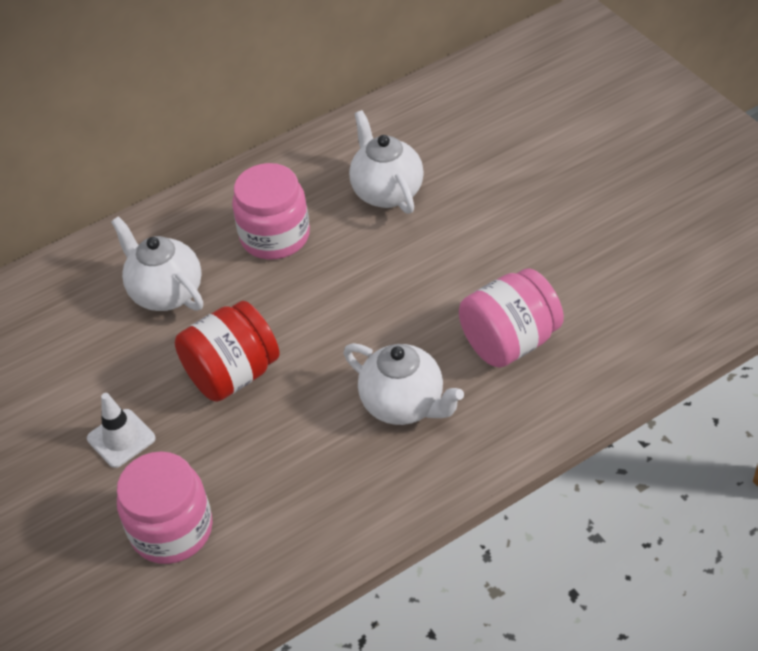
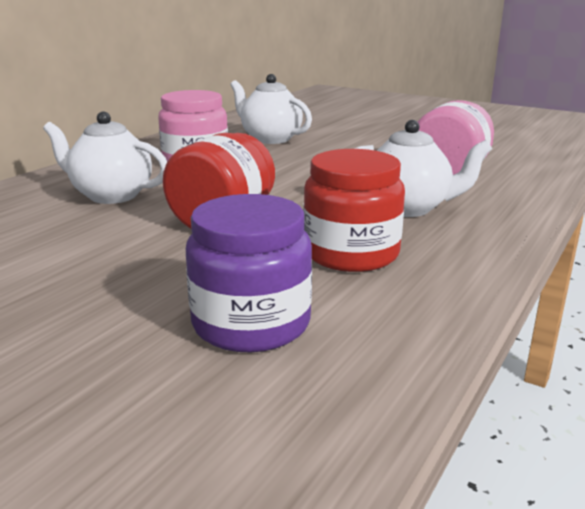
camera: 30 degrees left, 25 degrees down
white traffic cone [87,393,155,468] -> none
pink jar [117,451,213,564] -> purple jar [186,194,312,353]
none -> red jar [303,149,405,272]

